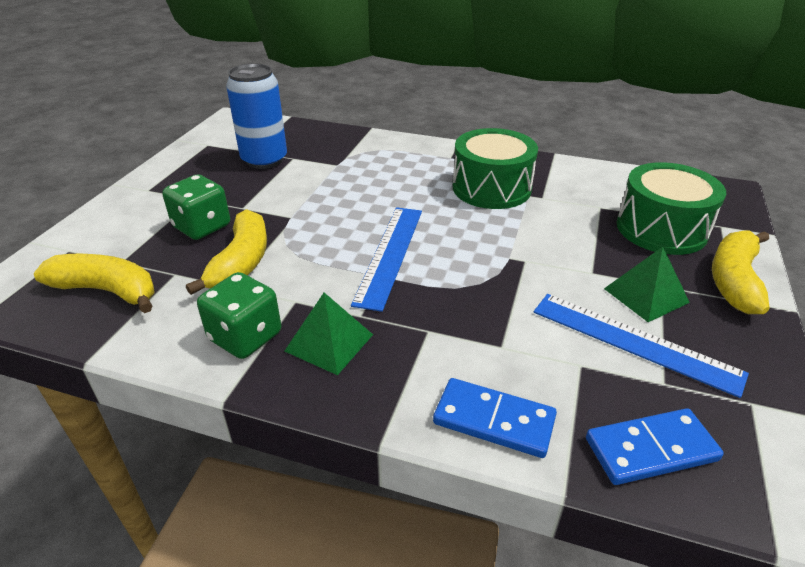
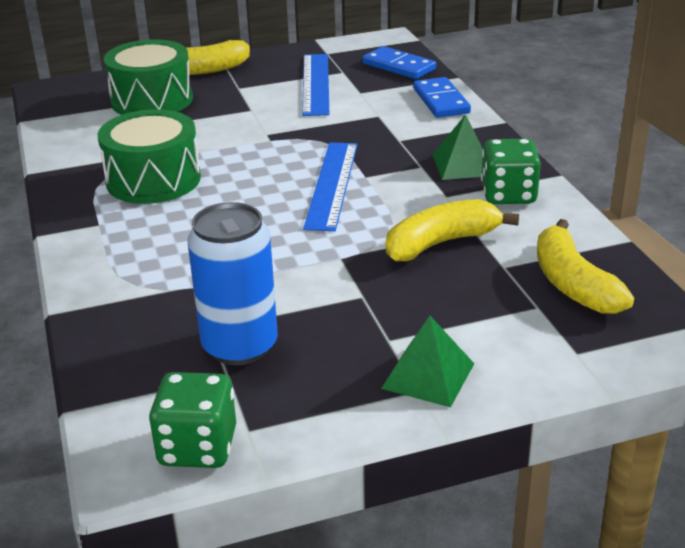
camera: 125 degrees left, 5 degrees down
green dice [162,174,230,240] -> green dice moved to [149,372,236,468]
blue ruler [351,207,422,312] -> blue ruler turned 60 degrees counterclockwise [303,142,358,231]
green pyramid [604,247,690,322] -> green pyramid moved to [381,316,474,407]

